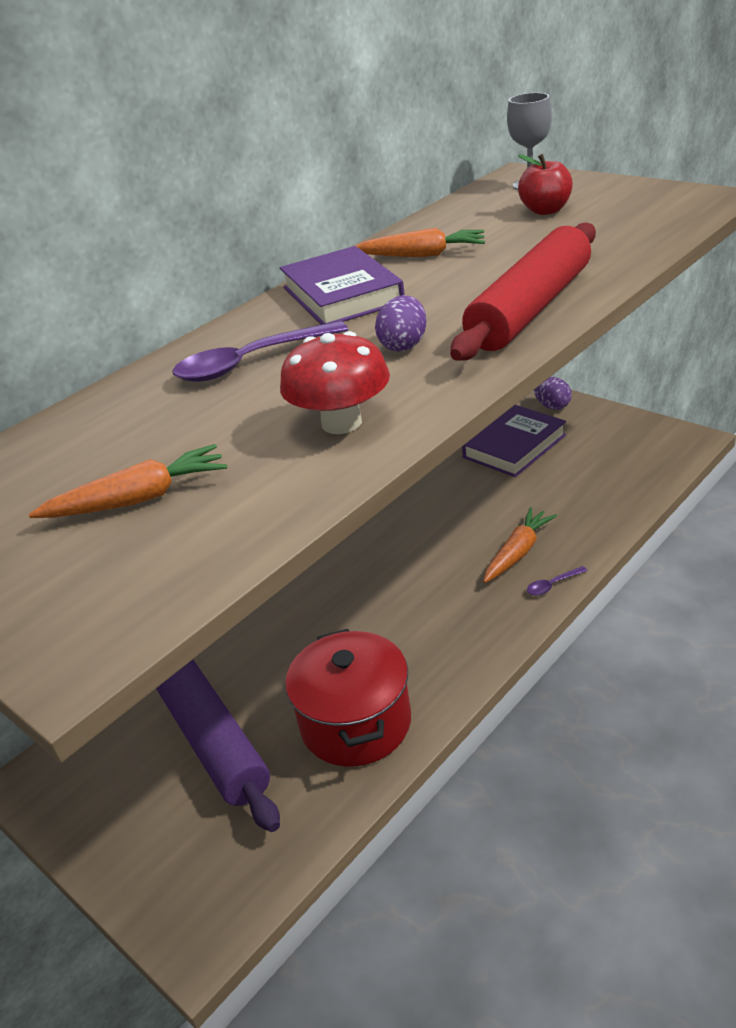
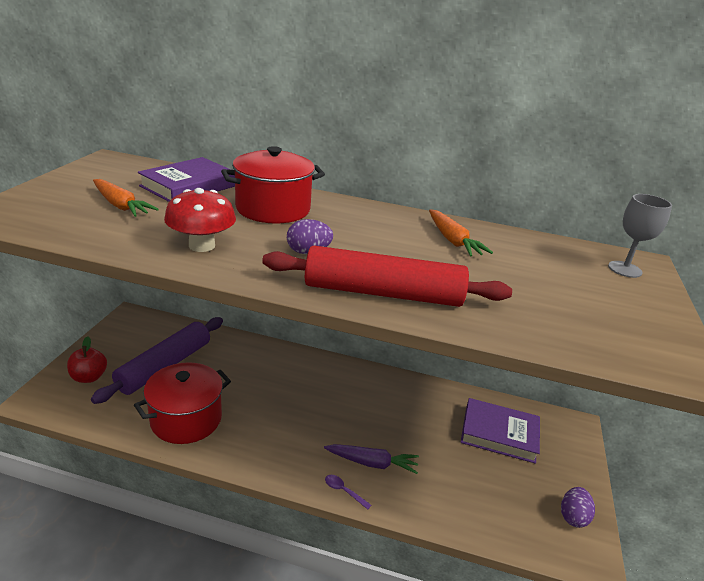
camera: 55 degrees right, 5 degrees down
purple spoon [172,321,348,382] -> red pot [221,146,325,224]
purple book [280,246,405,325] -> purple book moved to [138,157,235,202]
orange carrot [483,507,557,583] -> purple carrot [324,444,419,474]
red apple [518,154,573,215] -> red apple moved to [67,336,107,383]
purple egg [534,377,572,410] -> purple egg moved to [561,487,595,528]

